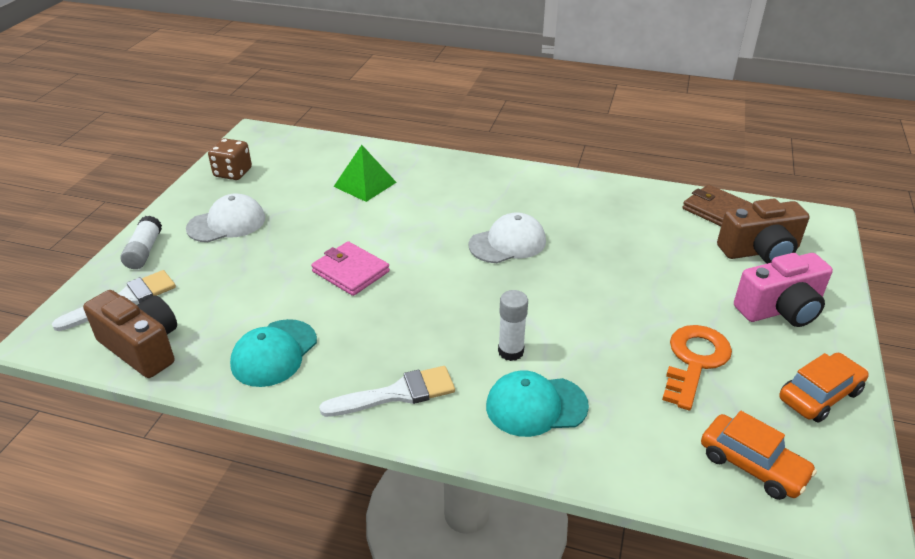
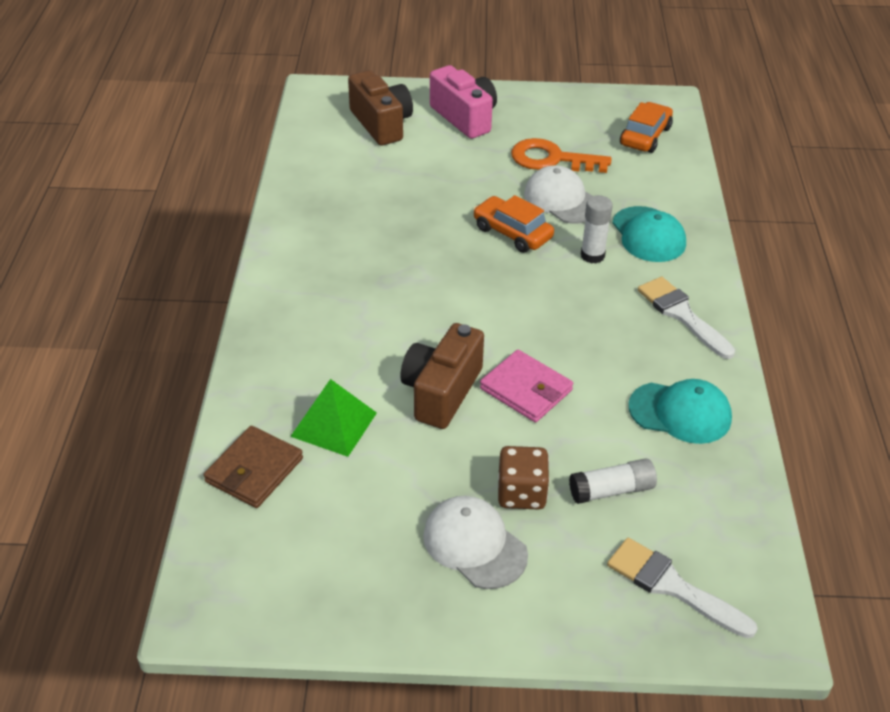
camera: 105 degrees left, 5 degrees up
brown camera [83,290,177,378] -> brown camera moved to [400,323,484,429]
white glue stick [121,216,162,269] -> white glue stick moved to [569,458,657,504]
brown dice [208,138,252,180] -> brown dice moved to [498,446,549,510]
pink wallet [311,241,390,296] -> pink wallet turned 75 degrees counterclockwise [480,350,573,422]
white cap [468,212,546,263] -> white cap moved to [524,165,592,223]
brown wallet [682,184,753,226] -> brown wallet moved to [204,426,303,508]
orange car [779,353,869,423] -> orange car moved to [473,195,554,253]

